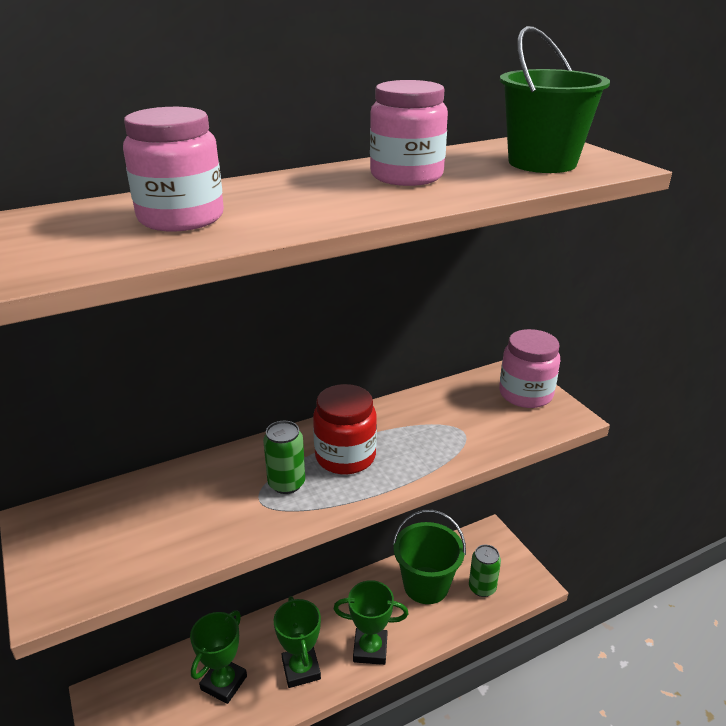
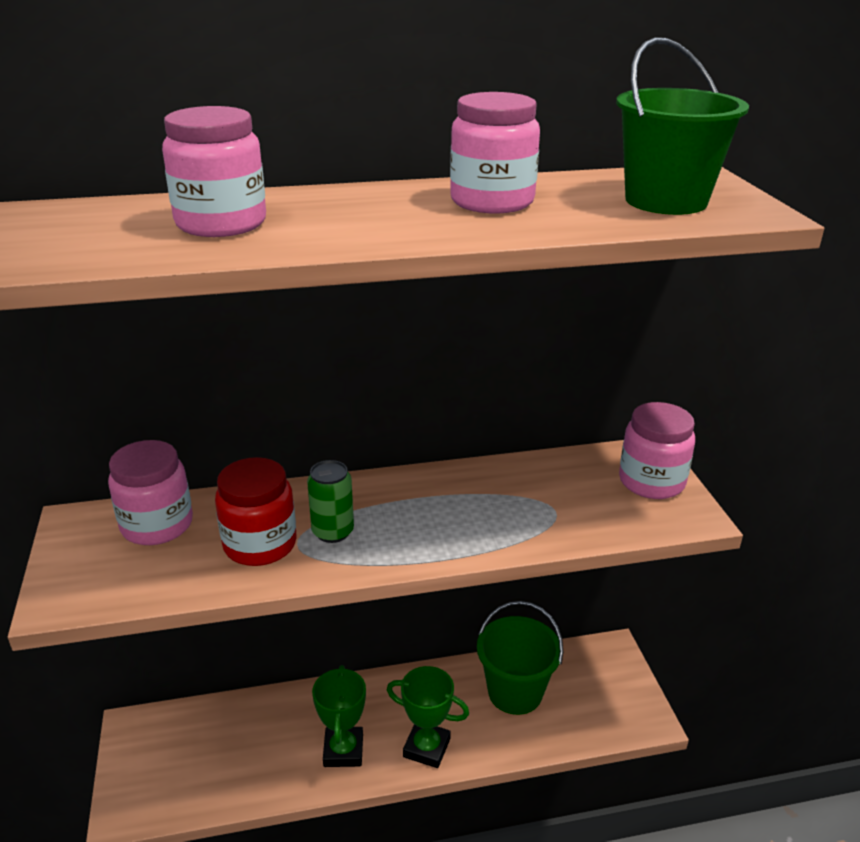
camera: 15 degrees right, 0 degrees up
green trophy [190,611,247,704] -> none
red jar [313,384,377,474] -> red jar moved to [215,457,296,566]
green can [469,545,501,597] -> none
none -> pink jar [108,440,193,545]

